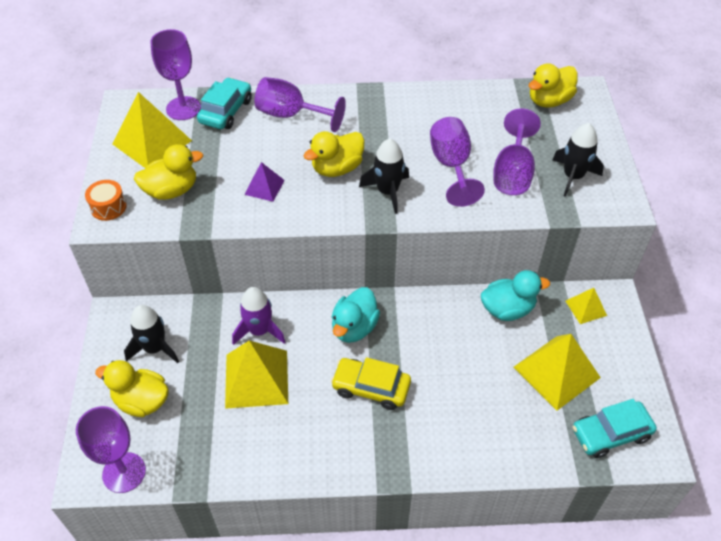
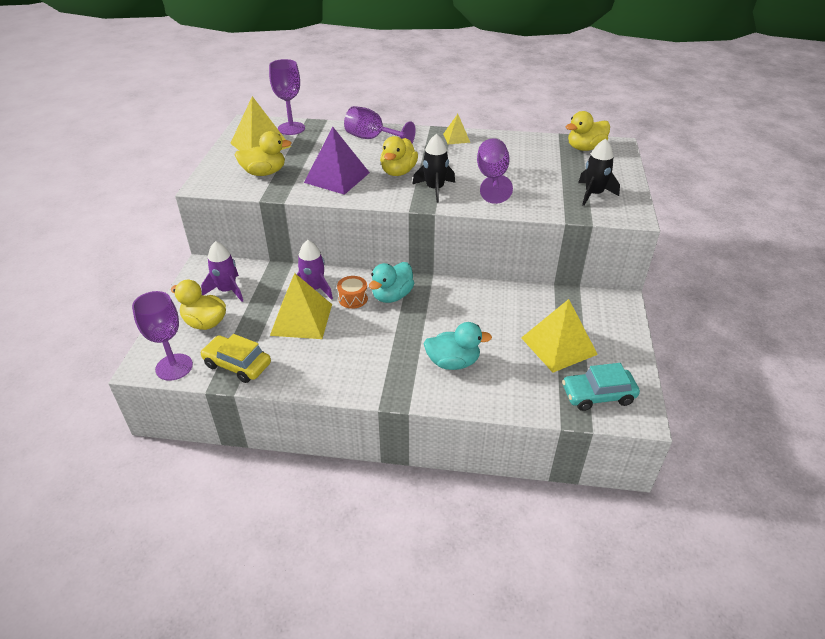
camera: 10 degrees right, 10 degrees down
orange drum [85,180,127,221] -> orange drum moved to [337,276,368,309]
black rocket [124,305,179,363] -> purple rocket [201,241,243,302]
turquoise car [197,77,252,129] -> none
purple pyramid [244,162,285,202] -> purple pyramid [304,127,370,195], size x1.90
yellow duck [303,131,365,177] -> yellow duck turned 45 degrees counterclockwise [380,136,418,176]
yellow car [331,357,411,410] -> yellow car moved to [200,334,271,383]
turquoise duck [481,270,550,321] -> turquoise duck moved to [424,322,492,370]
purple goblet [493,108,541,195] -> none
yellow pyramid [566,288,607,324] -> yellow pyramid moved to [443,114,470,144]

